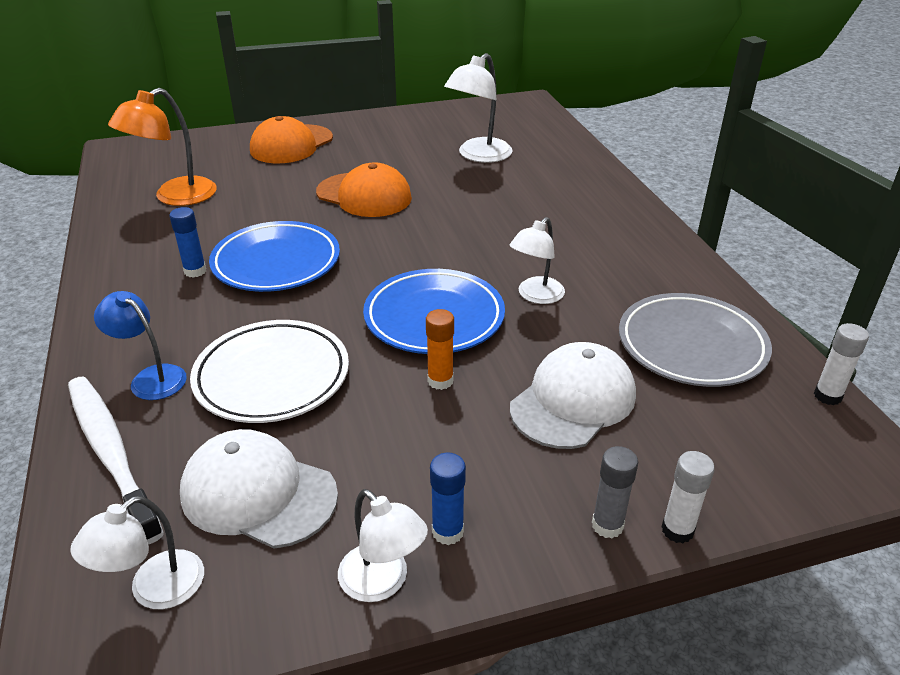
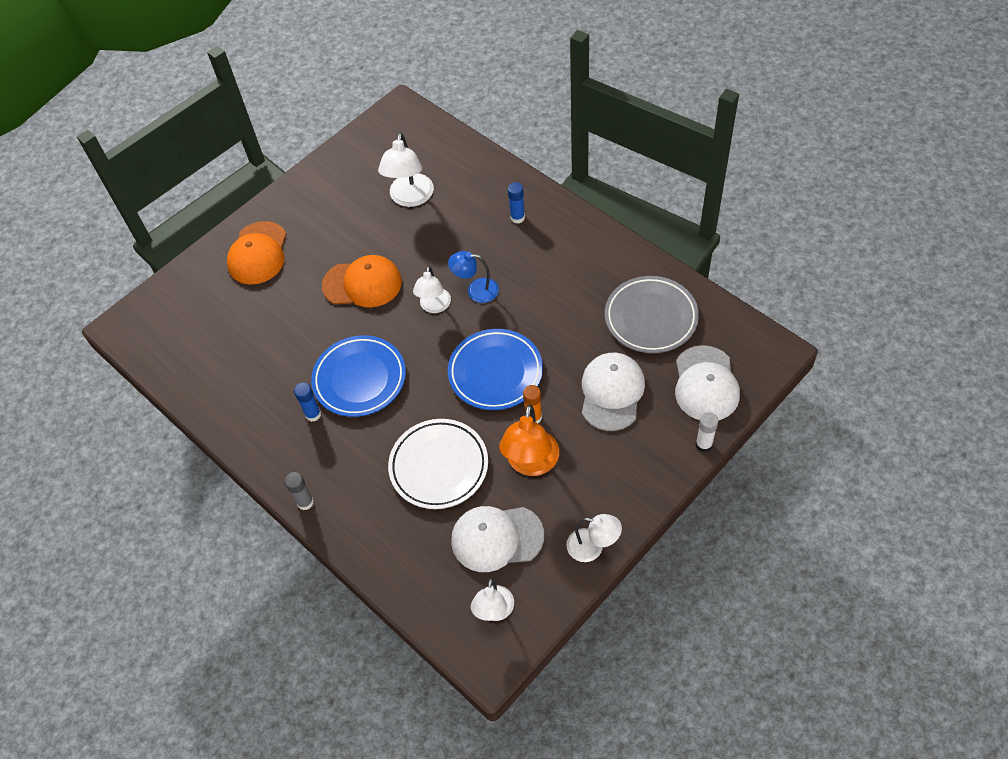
camera: 25 degrees left, 20 degrees up
white toothbrush [68,377,164,544] -> none
blue lamp [94,291,187,400] -> blue lamp moved to [448,251,499,303]
orange lamp [108,88,217,206] -> orange lamp moved to [499,405,559,476]
blue glue stick [430,452,466,545] -> blue glue stick moved to [508,182,525,224]
white lamp [510,217,565,304] -> white lamp moved to [413,266,451,313]
grey glue stick [592,446,638,538] -> grey glue stick moved to [285,472,314,510]
white glue stick [814,323,869,405] -> none
none -> white cap [675,345,740,420]

